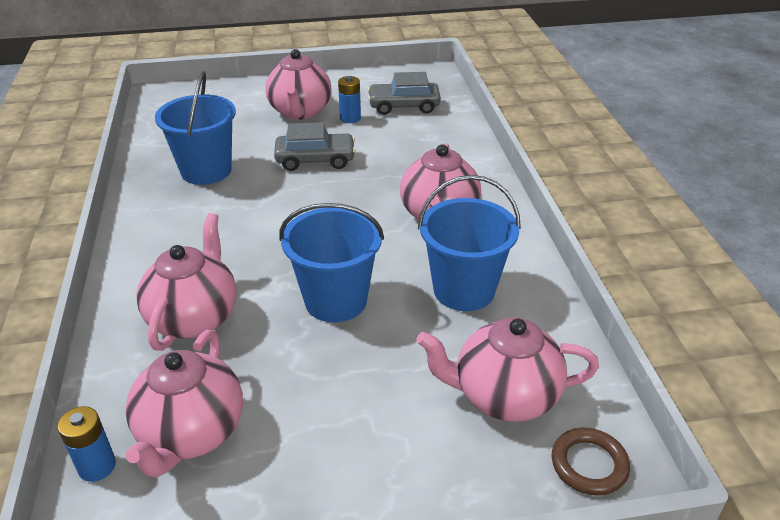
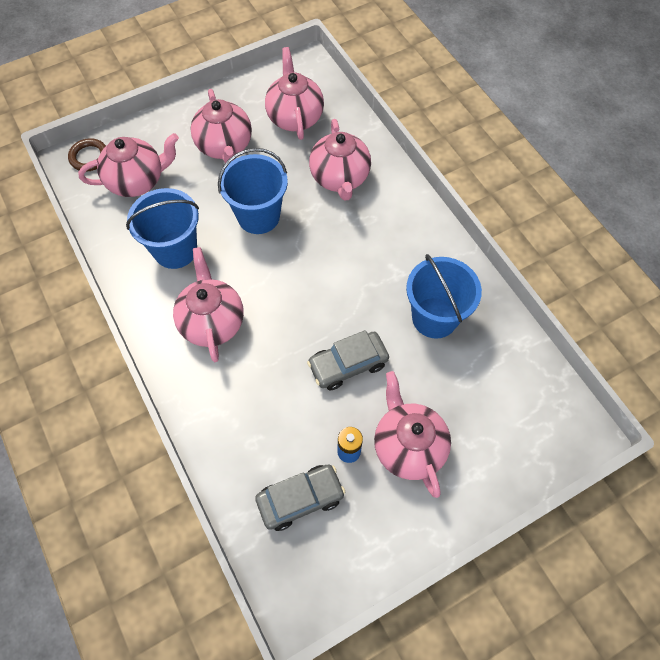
camera: 160 degrees right, 25 degrees up
blue battery [58,406,116,482] -> none
none -> pink teapot [191,89,252,163]

